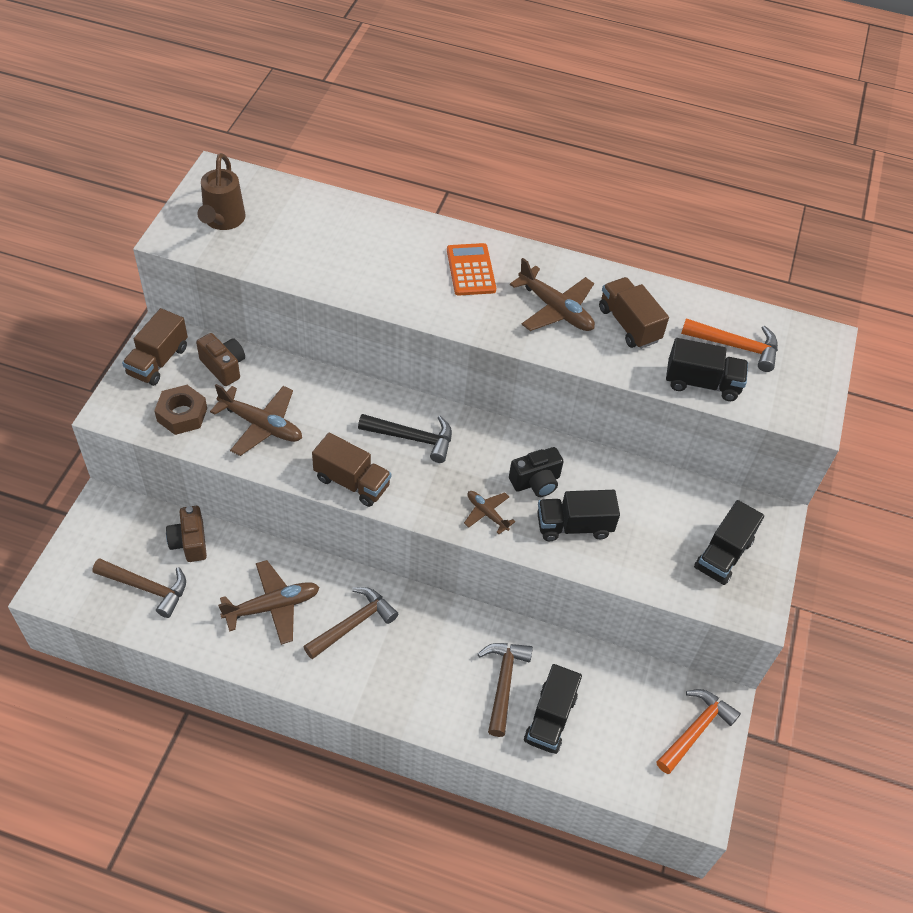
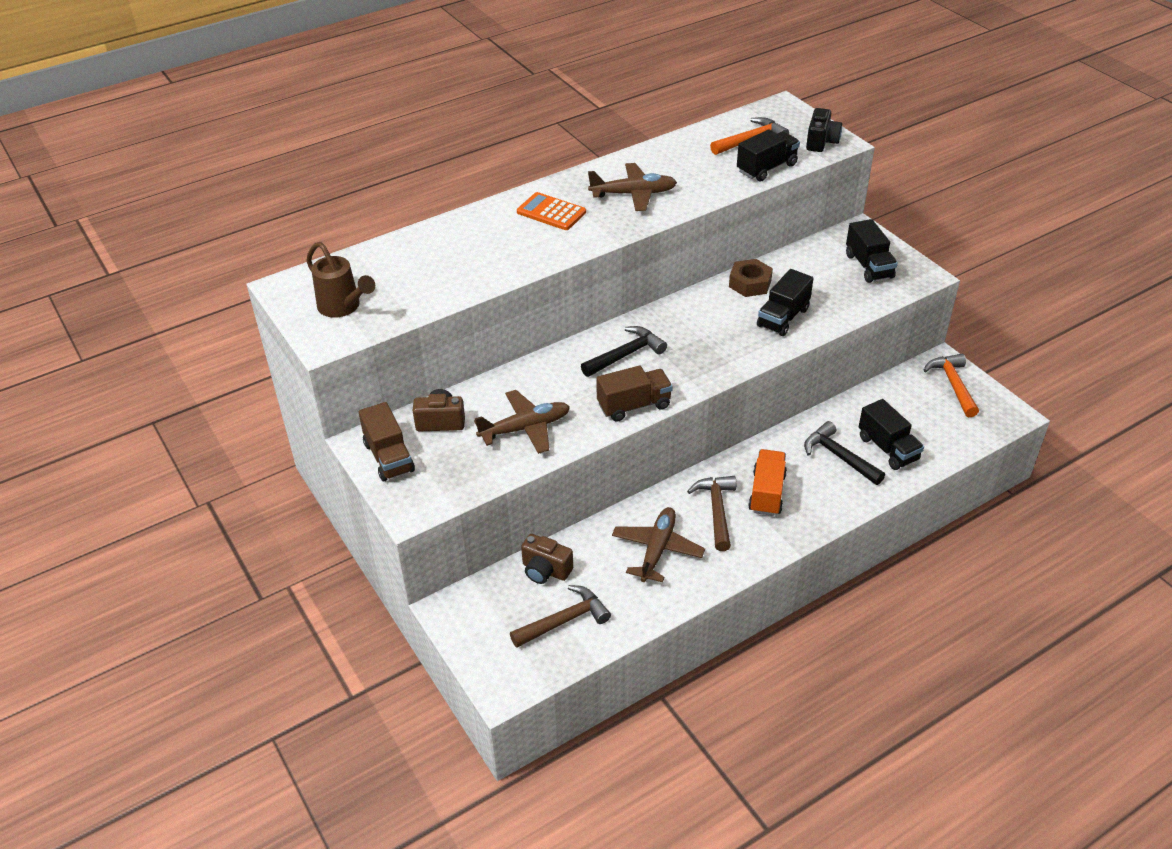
camera: 45 degrees left, 10 degrees down
brown nut [154,385,207,435] -> brown nut moved to [729,259,773,297]
brown plane [464,491,515,534] -> none
brown hammer [478,643,533,737] -> black hammer [804,421,885,485]
black camera [509,447,564,497] -> black camera moved to [806,108,842,152]
brown truck [599,277,669,349] -> none
none -> orange truck [748,449,787,516]

